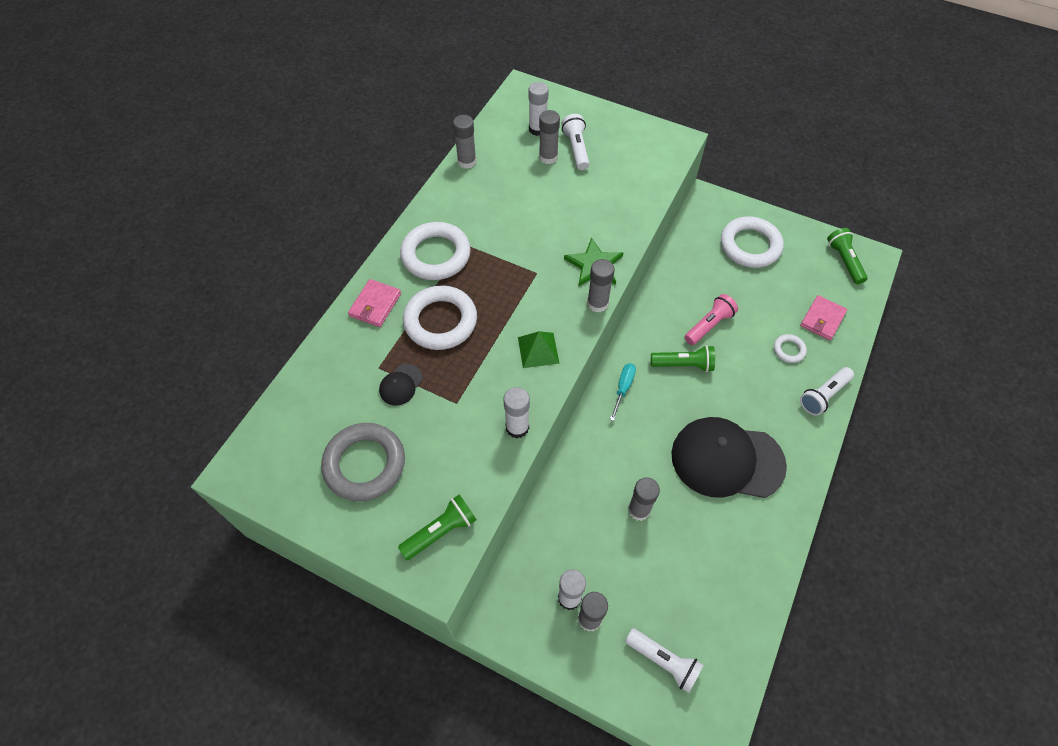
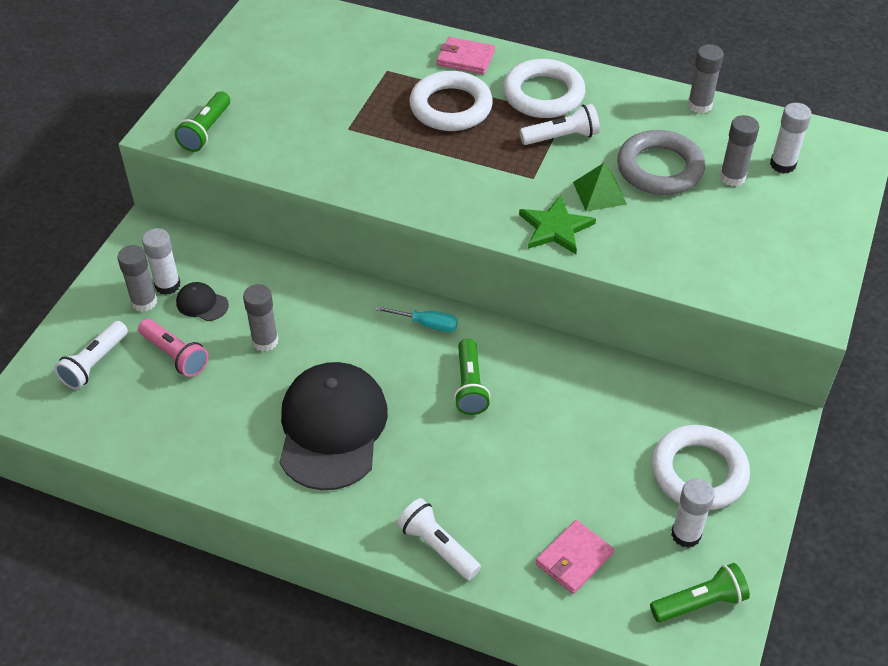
camera: 85 degrees right, 10 degrees down
grey ring [321,423,405,501] -> grey ring moved to [617,130,705,195]
black cap [379,364,423,406] -> black cap moved to [176,282,229,321]
green flashlight [398,495,476,560] -> green flashlight turned 60 degrees clockwise [175,91,230,152]
white glue stick [503,387,530,439] -> white glue stick moved to [671,478,715,548]
green pyramid [518,331,560,368] -> green pyramid moved to [573,163,627,211]
white flashlight [561,114,589,170] -> white flashlight moved to [520,104,600,145]
grey glue stick [587,259,615,312] -> none
pink flashlight [685,294,738,345] -> pink flashlight moved to [138,319,209,377]
white ring [774,334,807,363] -> none
pink wallet [800,295,847,340] -> pink wallet turned 75 degrees counterclockwise [535,520,614,594]

